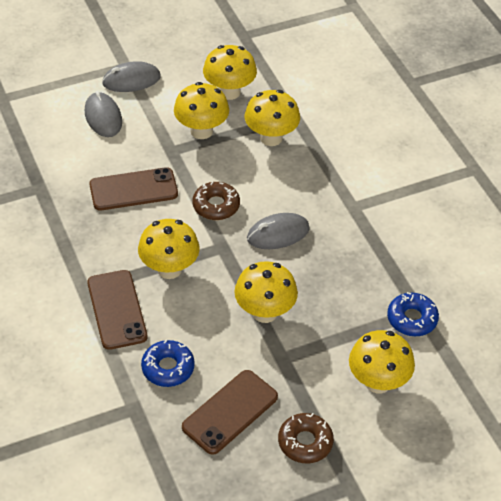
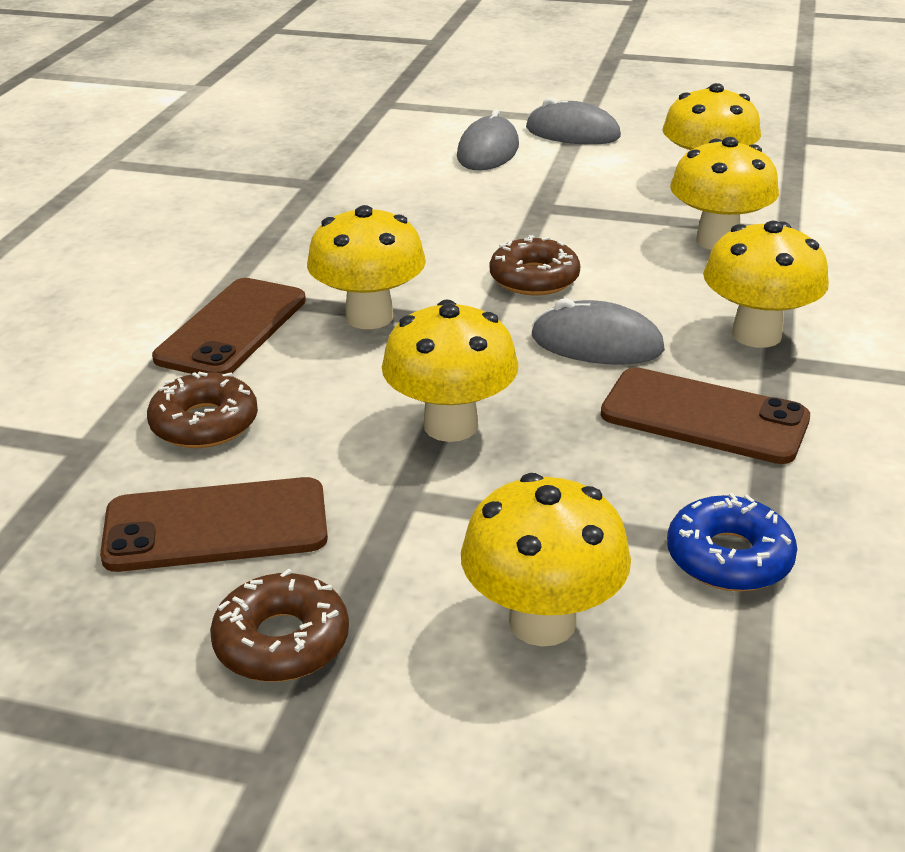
camera: 40 degrees right, 15 degrees down
brown phone [89,167,178,211] -> brown phone moved to [601,367,810,464]
blue donut [141,340,195,387] -> brown donut [147,372,258,448]
yellow mushroom [174,82,229,139] -> yellow mushroom moved to [703,221,829,348]

